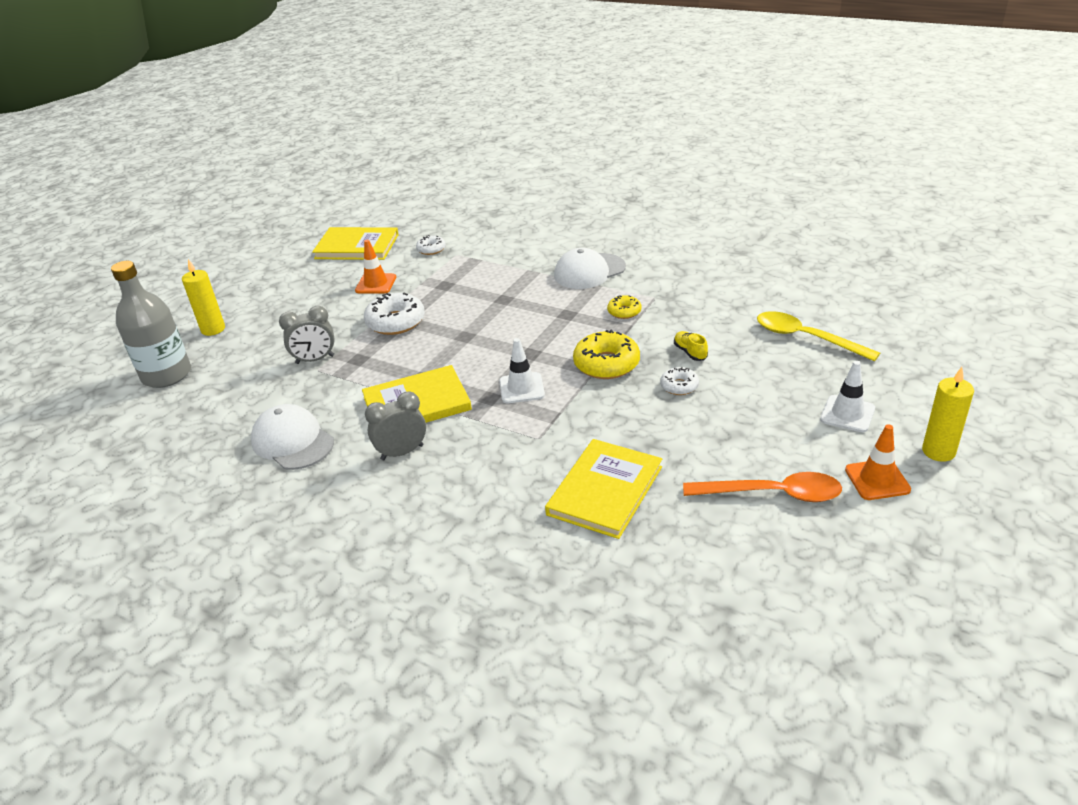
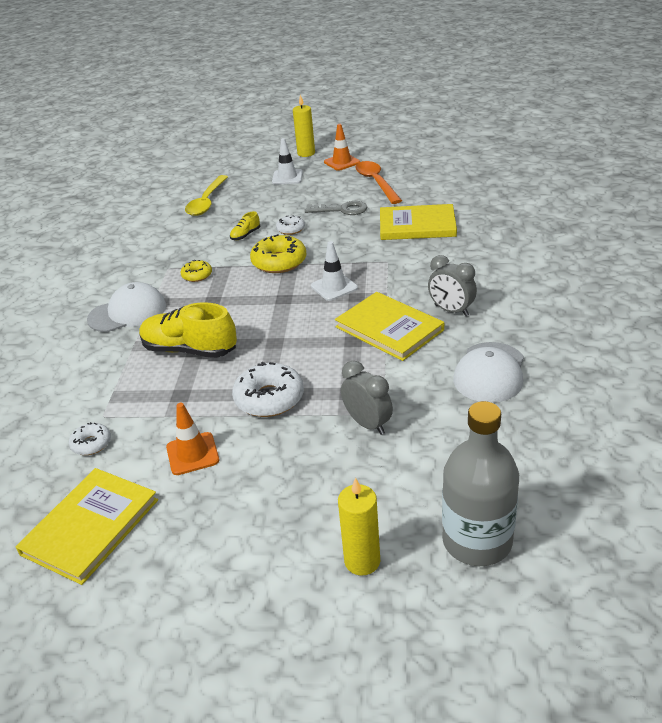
camera: 115 degrees left, 0 degrees up
yellow book [312,227,399,260] -> yellow book turned 45 degrees clockwise [16,468,158,585]
white cap [554,248,626,289] -> white cap turned 60 degrees counterclockwise [87,282,166,332]
none -> yellow shoe [139,302,237,358]
none -> grey key [305,201,367,215]

